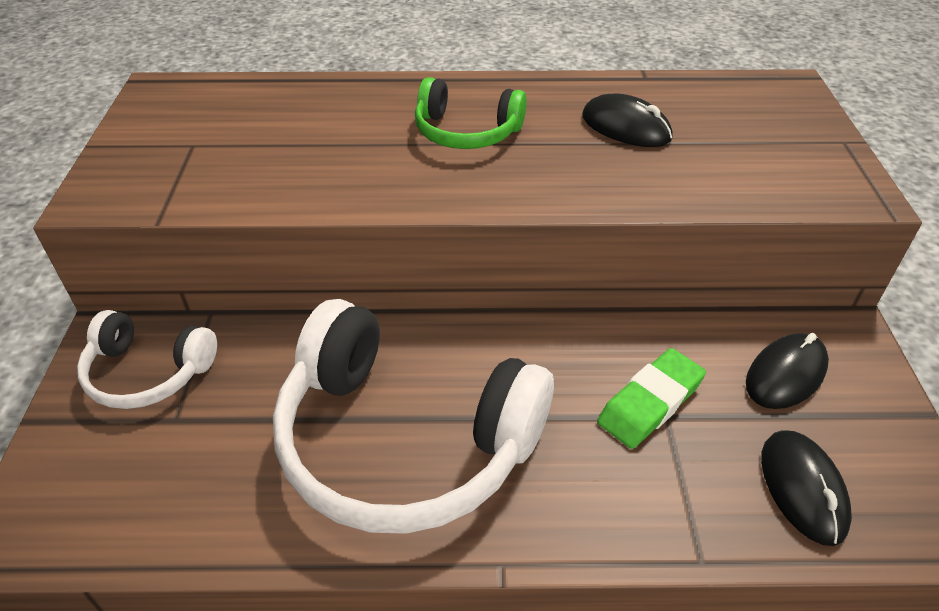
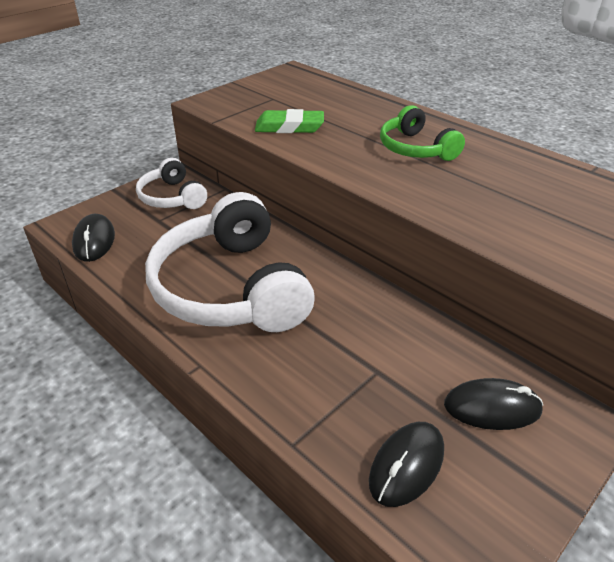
camera: 45 degrees right, 5 degrees down
black mouse [582,94,673,147] -> black mouse moved to [72,214,115,262]
green eraser [597,348,706,449] -> green eraser moved to [255,109,324,133]

